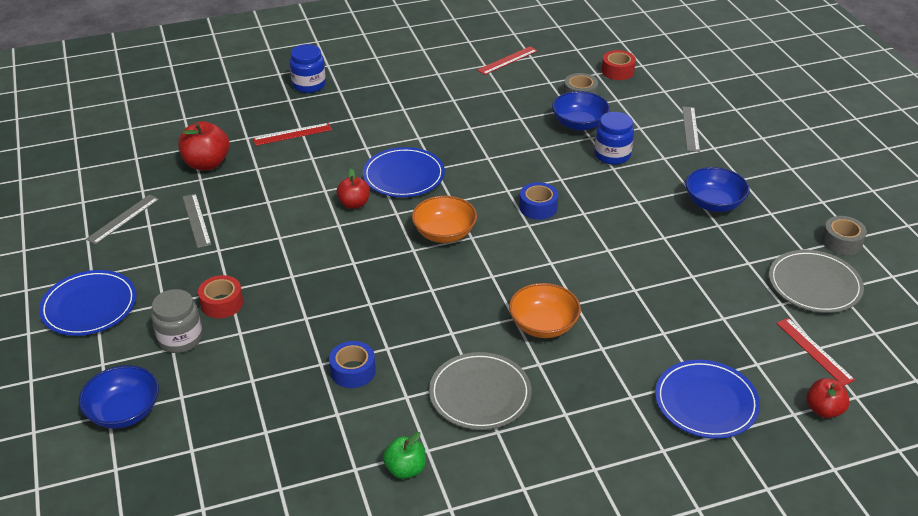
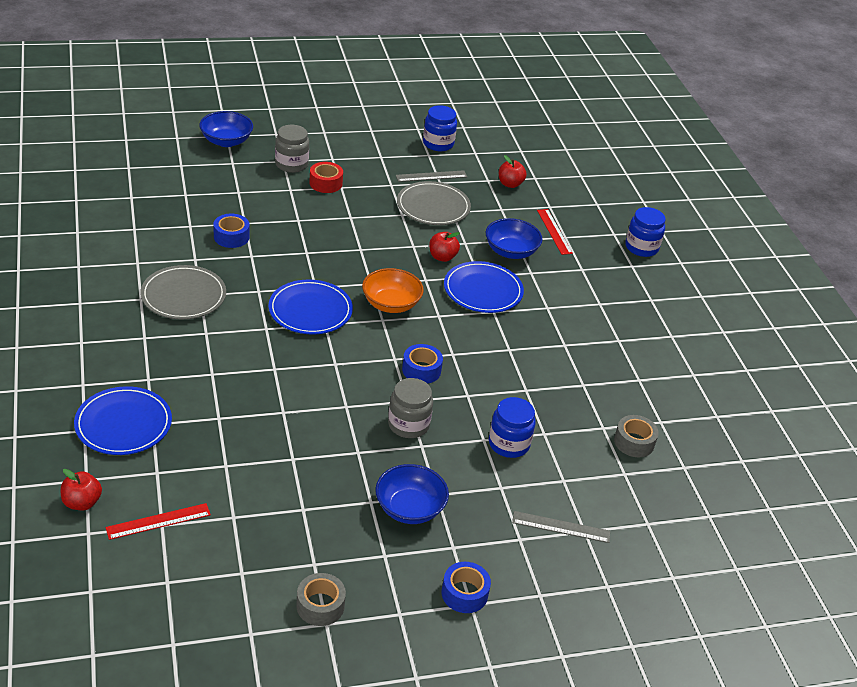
camera: 90 degrees right, 0 degrees up
blue plate [39,270,136,336] -> blue plate moved to [269,280,353,334]
grey ruler [86,194,159,245] -> blue jar [423,105,457,151]
red apple [178,121,230,170] -> red apple [499,155,527,188], size x0.64
green apple [383,432,426,479] -> none
red ruler [477,46,537,75] -> none
orange bowl [509,283,581,338] -> none
blue bowl [552,91,610,131] -> blue bowl moved to [486,218,543,259]
red tape [602,50,636,80] -> none
grey plate [769,250,864,313] -> grey plate moved to [397,181,471,225]
none -> grey jar [388,378,433,438]
none -> blue tape [442,562,491,613]

